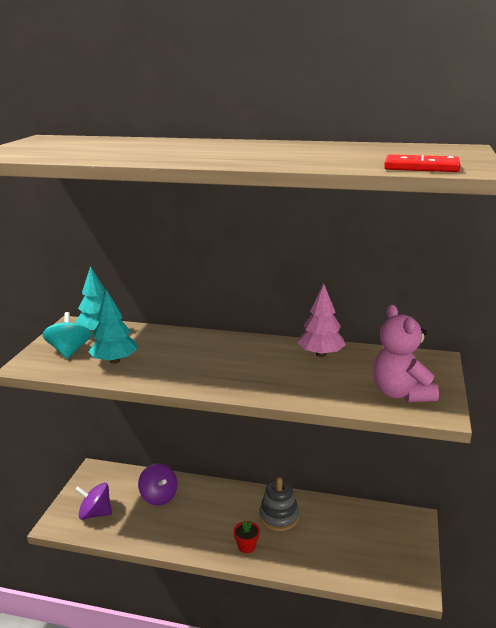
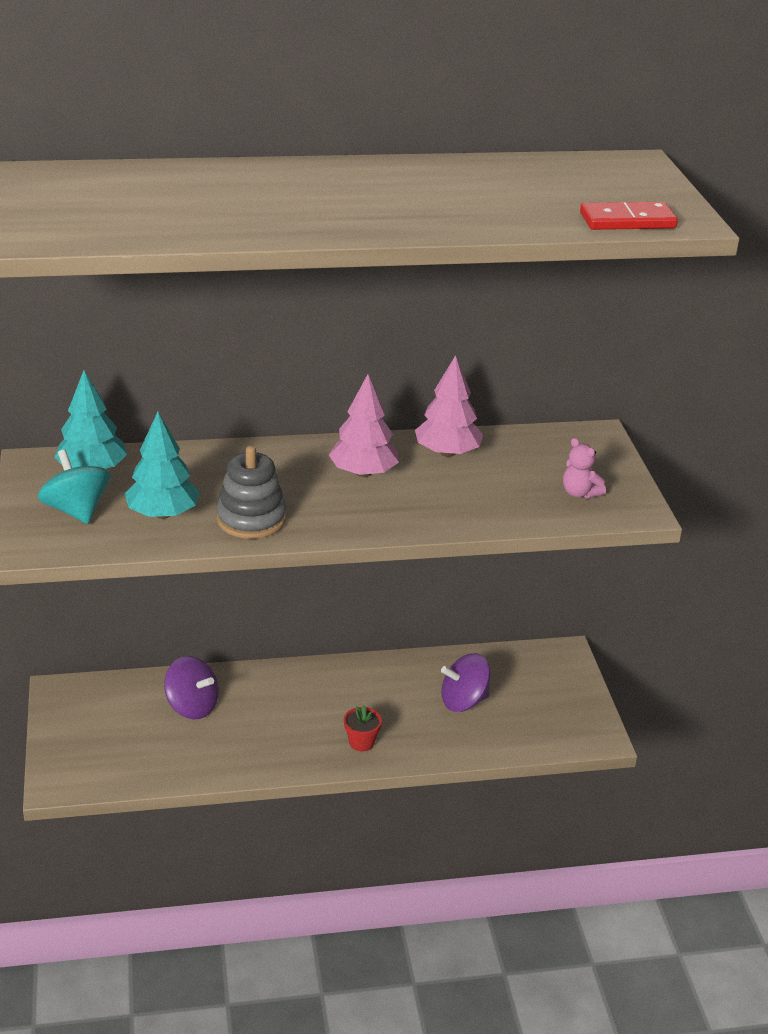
camera: 25 degrees left, 10 degrees up
purple spinning top [75,483,112,520] -> purple spinning top moved to [441,653,490,712]
grey stacking toy [259,477,299,531] -> grey stacking toy moved to [216,446,286,539]
pink teddy bear [373,305,439,402] -> pink teddy bear [563,438,606,499], size x0.50
none -> pink tree [329,374,399,477]

